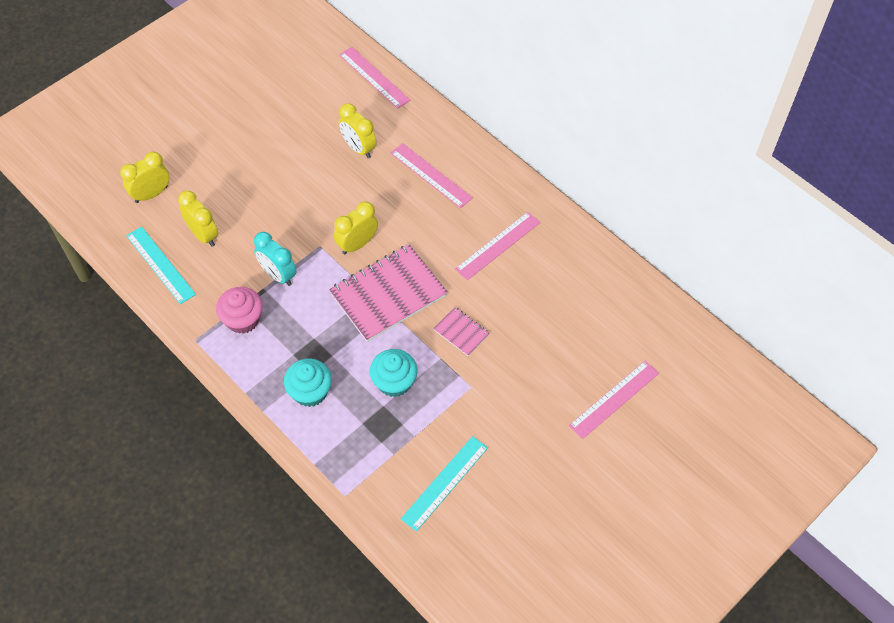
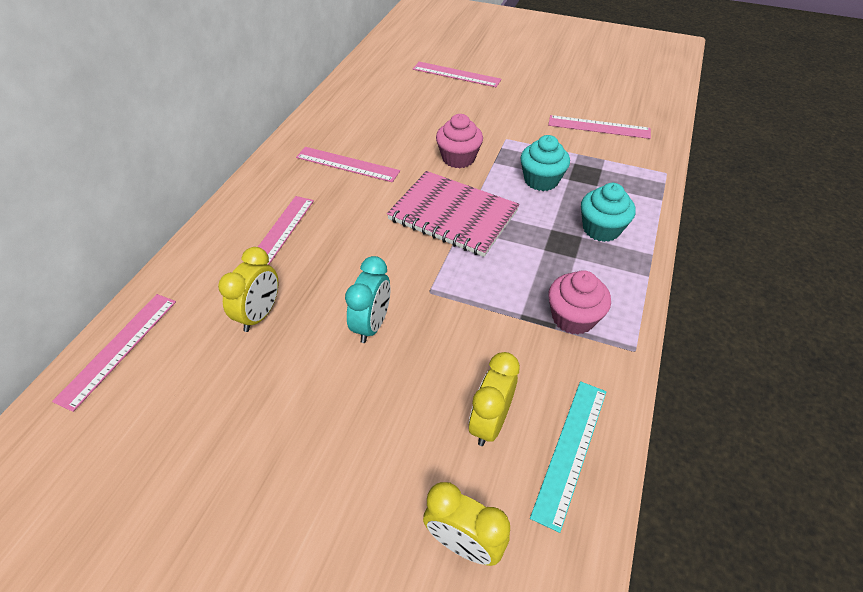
camera: 115 degrees left, 10 degrees down
turquoise clock [254,232,297,286] -> turquoise clock moved to [345,256,390,343]
yellow clock [334,201,378,254] -> none
turquoise ruler [401,436,488,531] -> pink ruler [548,115,651,139]
pink notebook [433,307,490,356] -> pink cupcake [436,114,483,168]

